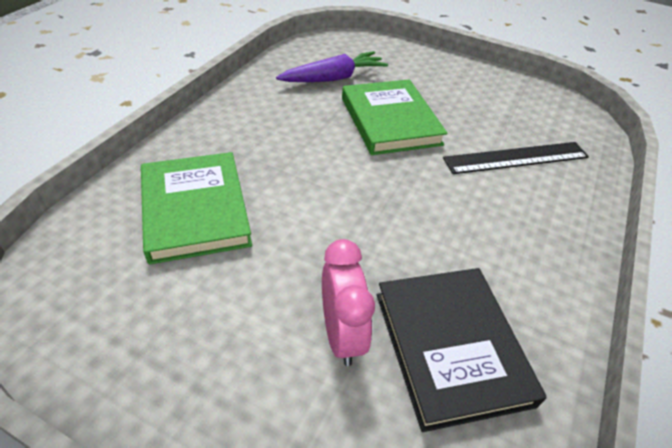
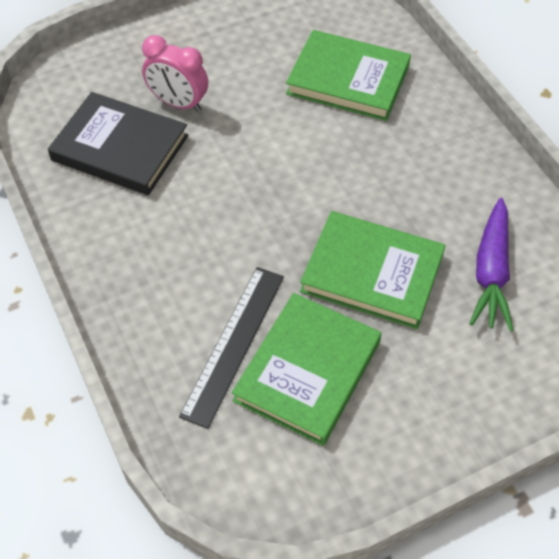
camera: 130 degrees right, 10 degrees up
none -> green book [232,293,381,446]

